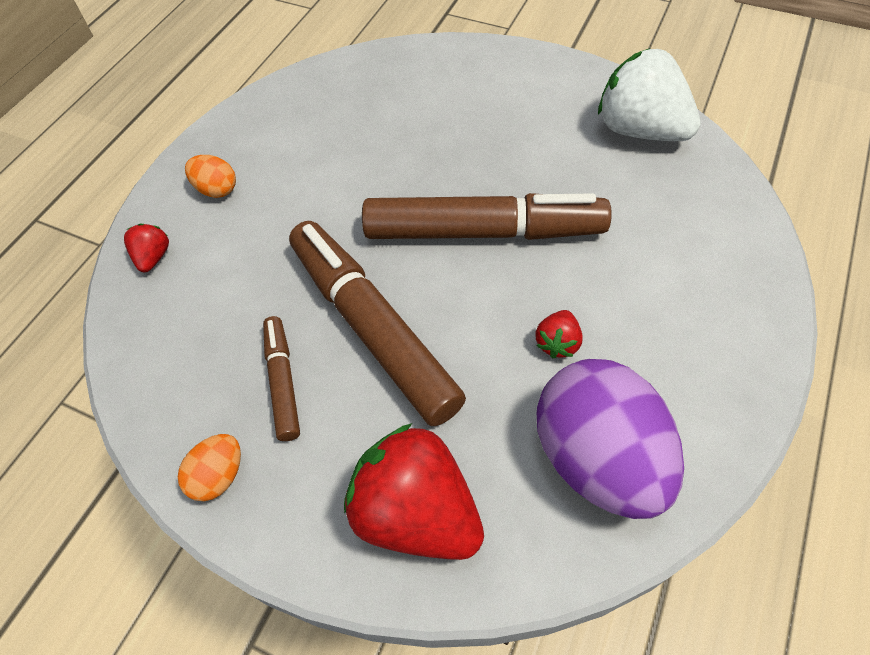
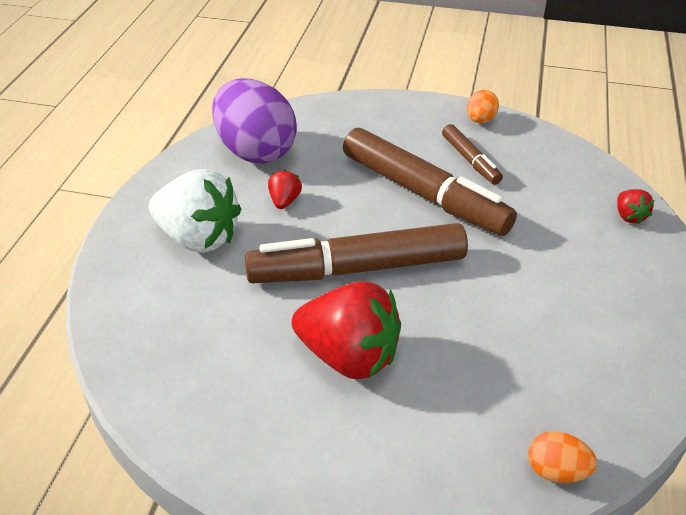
camera: 165 degrees right, 15 degrees down
orange egg [185,155,236,198] -> orange egg moved to [528,431,597,483]
red strawberry [344,423,484,560] -> red strawberry moved to [292,281,401,379]
white strawberry [598,48,700,141] -> white strawberry moved to [149,169,241,253]

